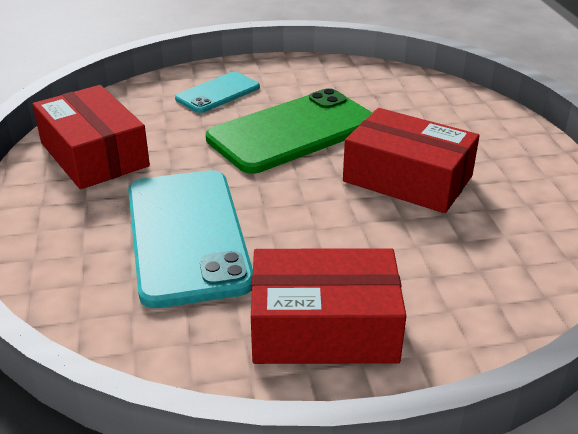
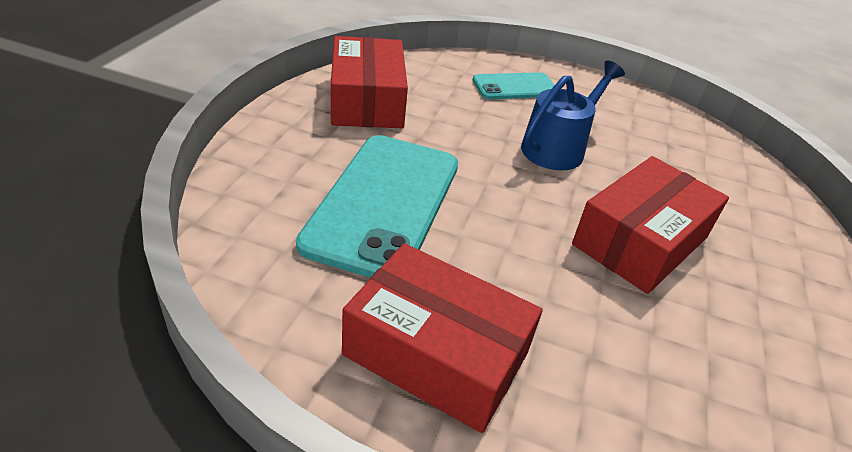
camera: 25 degrees right, 5 degrees up
green phone [206,88,372,174] -> blue watering can [521,61,625,171]
red box [343,108,479,213] -> red box turned 75 degrees clockwise [572,156,729,294]

